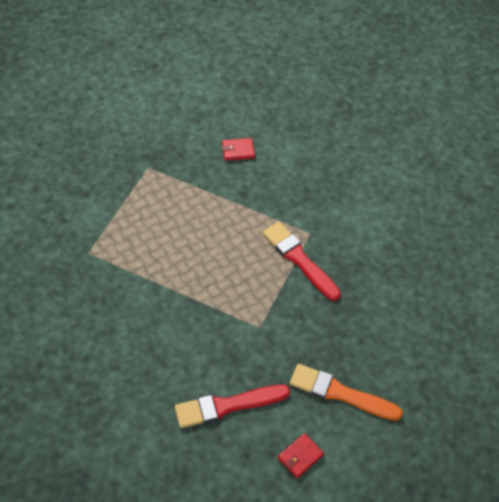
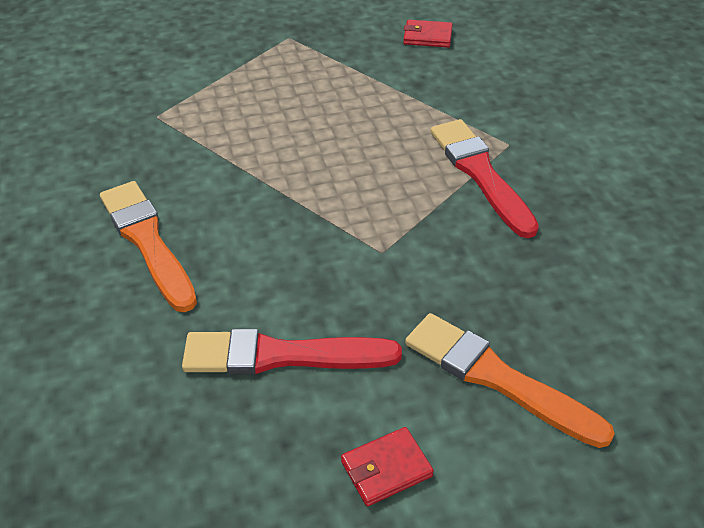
camera: 20 degrees right, 10 degrees down
none -> orange brush [100,181,197,312]

